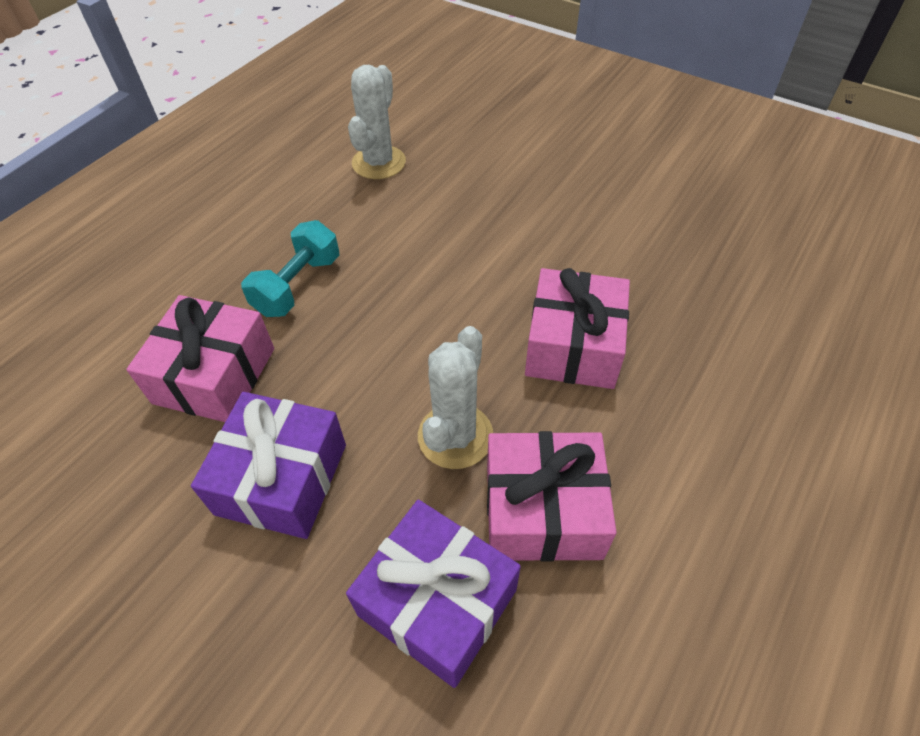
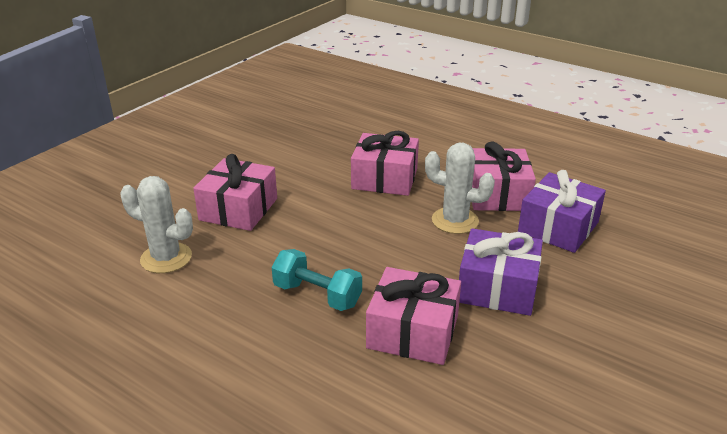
camera: 90 degrees left, 20 degrees down
none -> pink gift [193,154,277,231]

